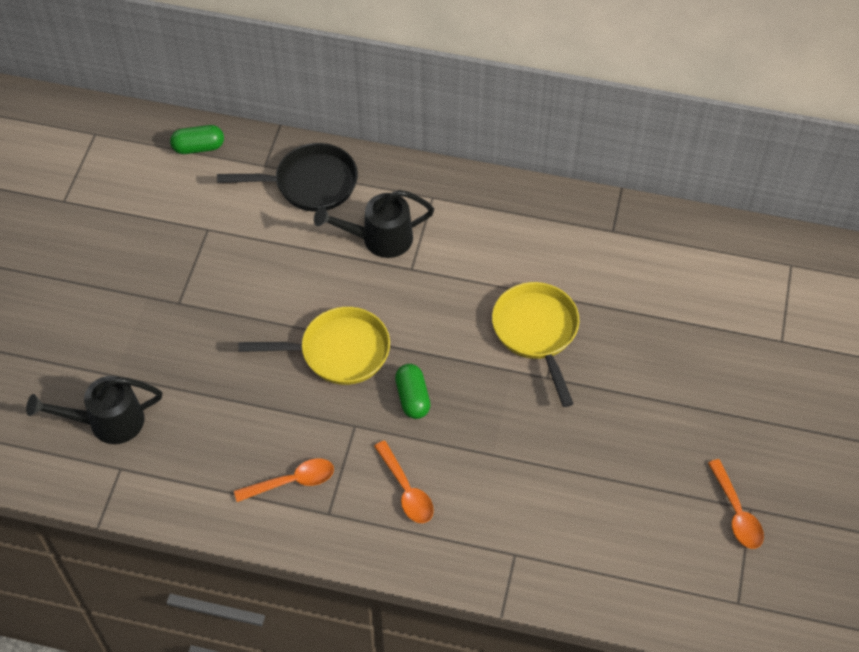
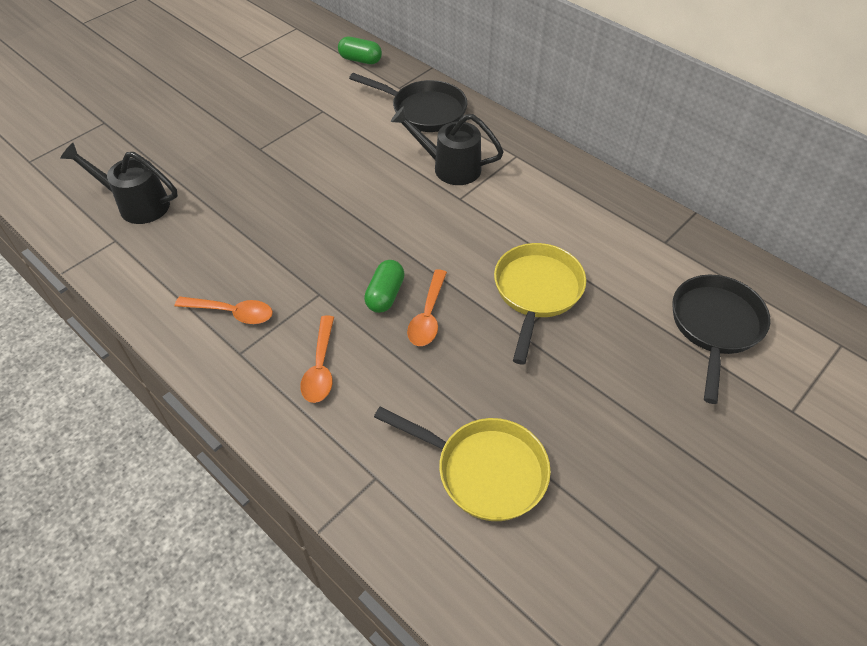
camera: 30 degrees right, 5 degrees down
yellow pan [238,307,390,385] -> yellow pan moved to [374,407,551,521]
orange spoon [708,459,764,549] -> orange spoon moved to [407,269,447,346]
none -> black pan [672,275,771,404]

